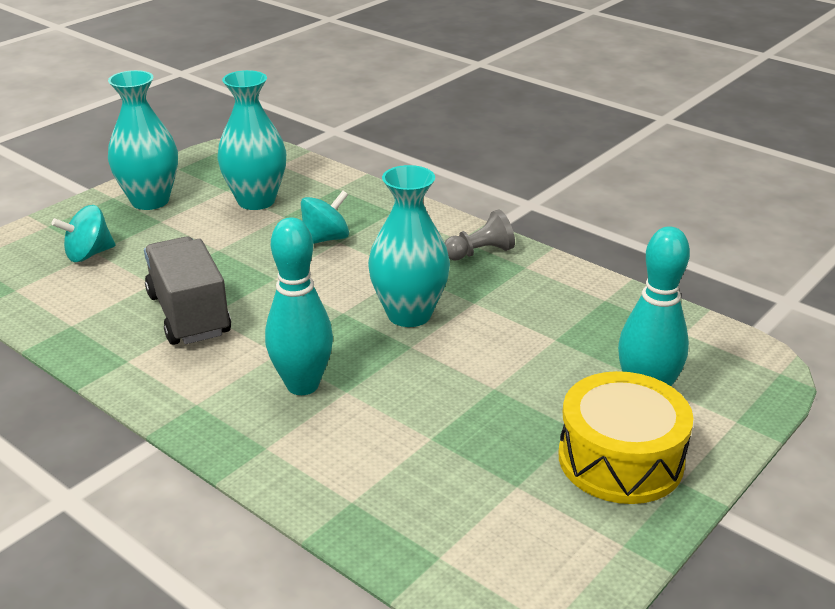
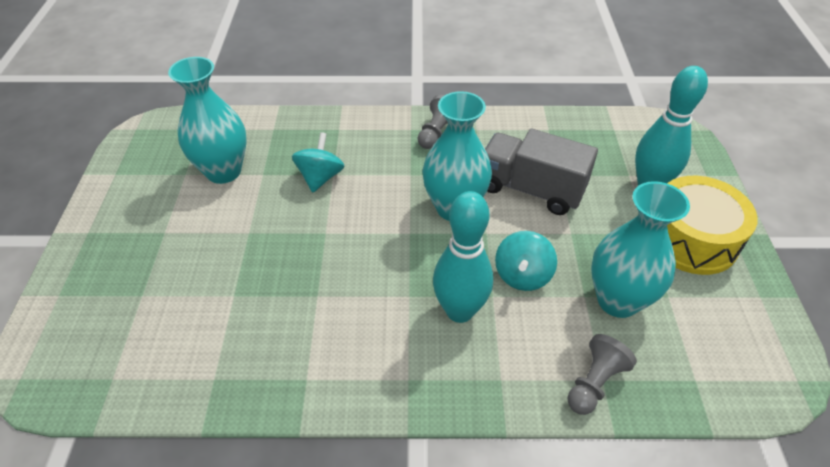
camera: 40 degrees left, 15 degrees up
turquoise spinning top [51,205,116,262] -> turquoise spinning top moved to [495,231,557,291]
turquoise vase [108,70,178,210] -> turquoise vase moved to [591,181,690,318]
grey truck [144,237,231,345] -> grey truck moved to [485,129,598,215]
none -> grey pawn [567,334,637,415]

